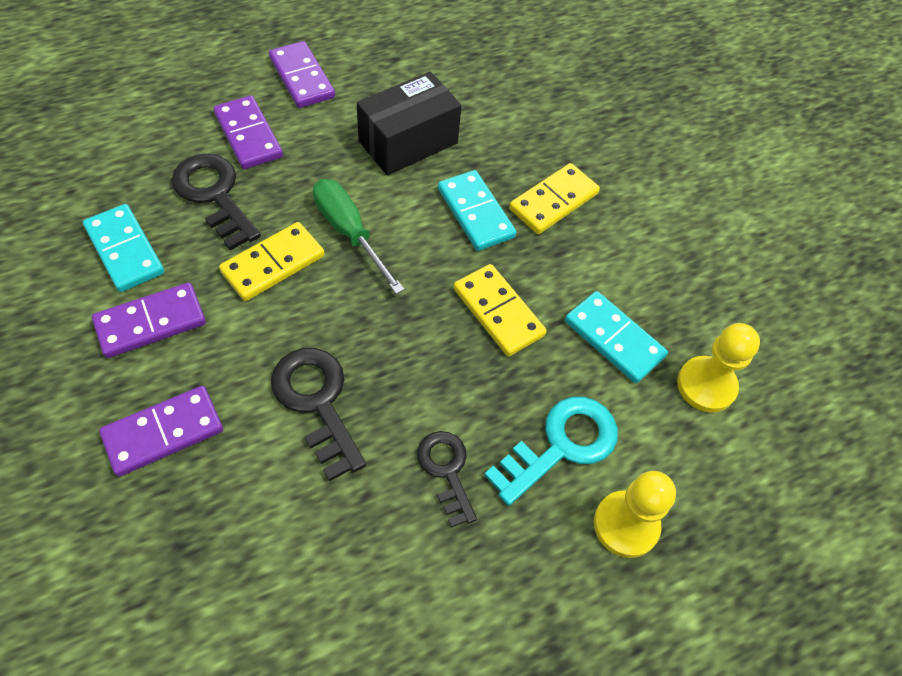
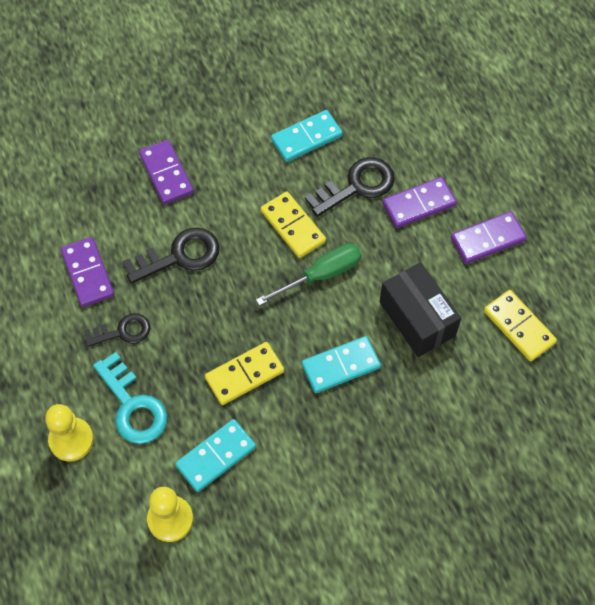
camera: 100 degrees right, 5 degrees up
purple domino [92,283,206,358] -> purple domino moved to [61,237,114,307]
yellow domino [509,163,600,234] -> yellow domino moved to [484,290,557,361]

